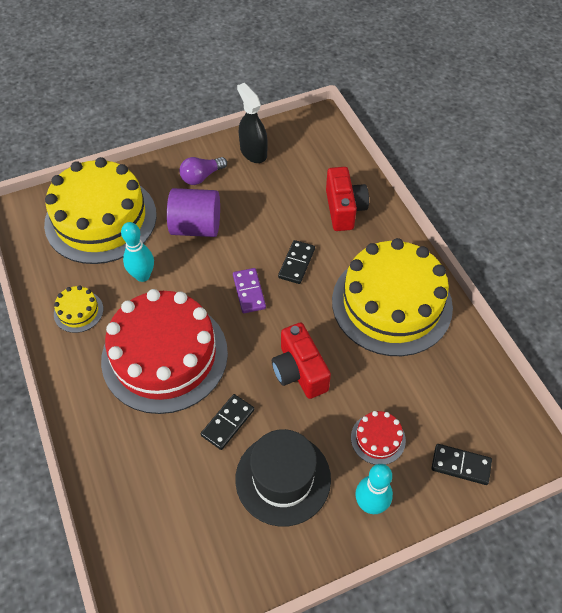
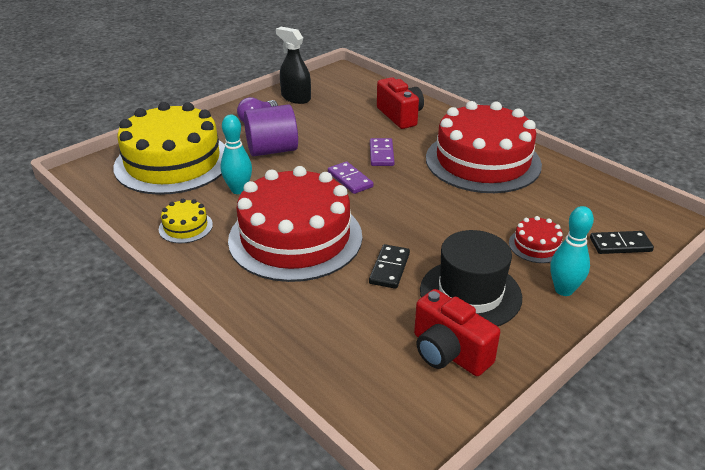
camera: 20 degrees left, 20 degrees down
red camera [272,322,331,399] -> red camera moved to [414,289,500,376]
black domino [278,240,315,284] -> purple domino [370,138,394,166]
yellow cake [332,238,453,356] -> red cake [426,101,542,193]

